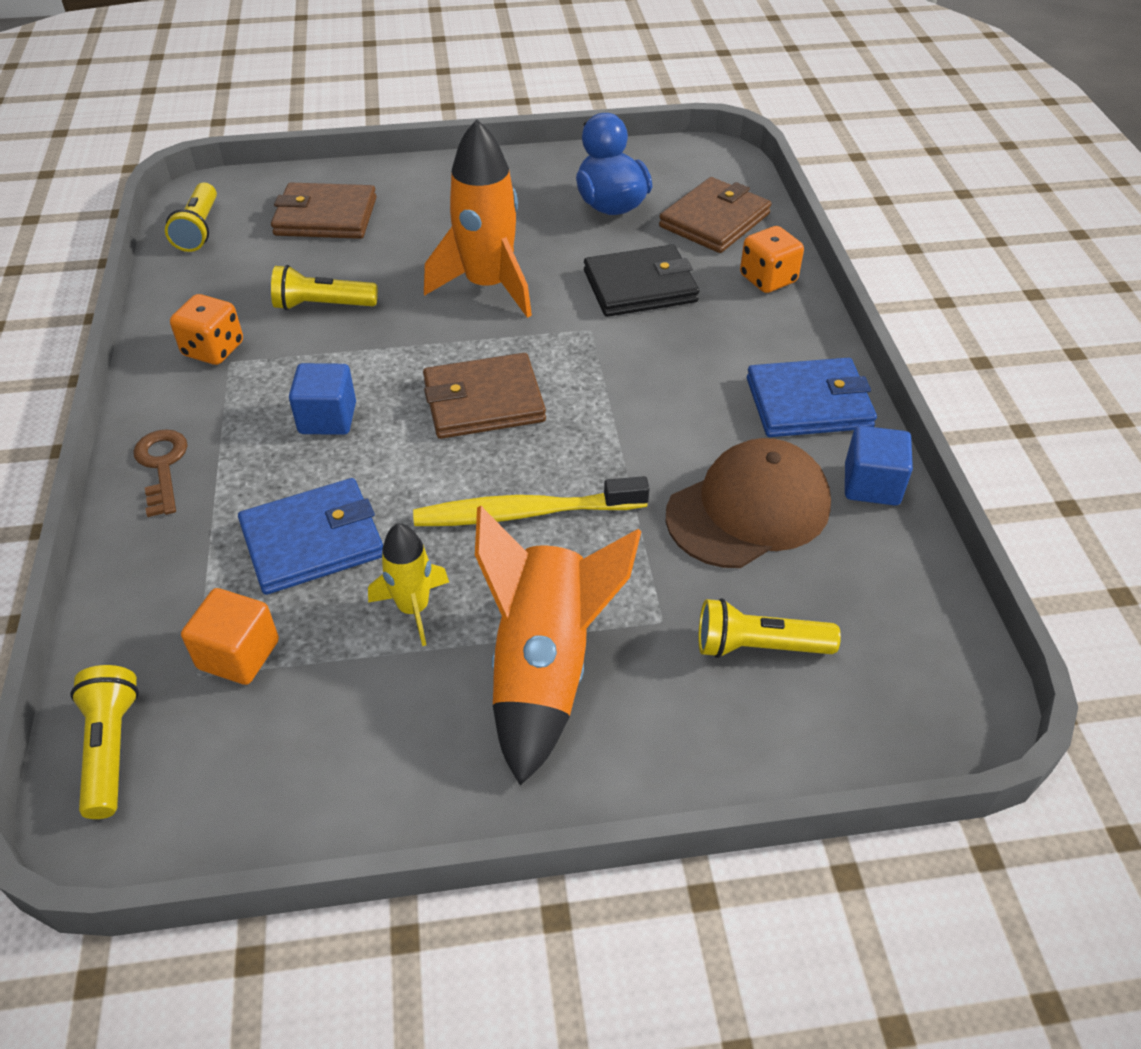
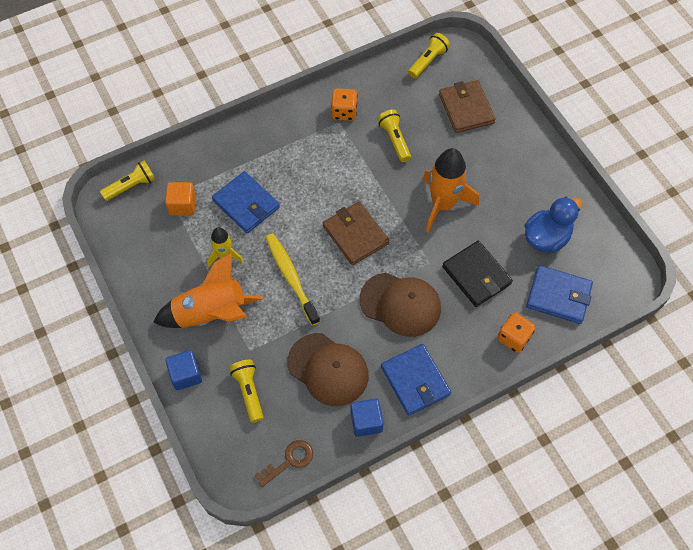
camera: 70 degrees right, 15 degrees up
brown key [133,429,188,517] -> brown key moved to [255,440,313,487]
yellow flashlight [165,183,217,252] -> yellow flashlight turned 150 degrees clockwise [408,33,450,78]
blue cube [289,363,356,435] -> blue cube moved to [166,350,202,390]
brown wallet [659,177,771,253] -> blue wallet [526,265,593,324]
none -> brown cap [360,273,441,337]

